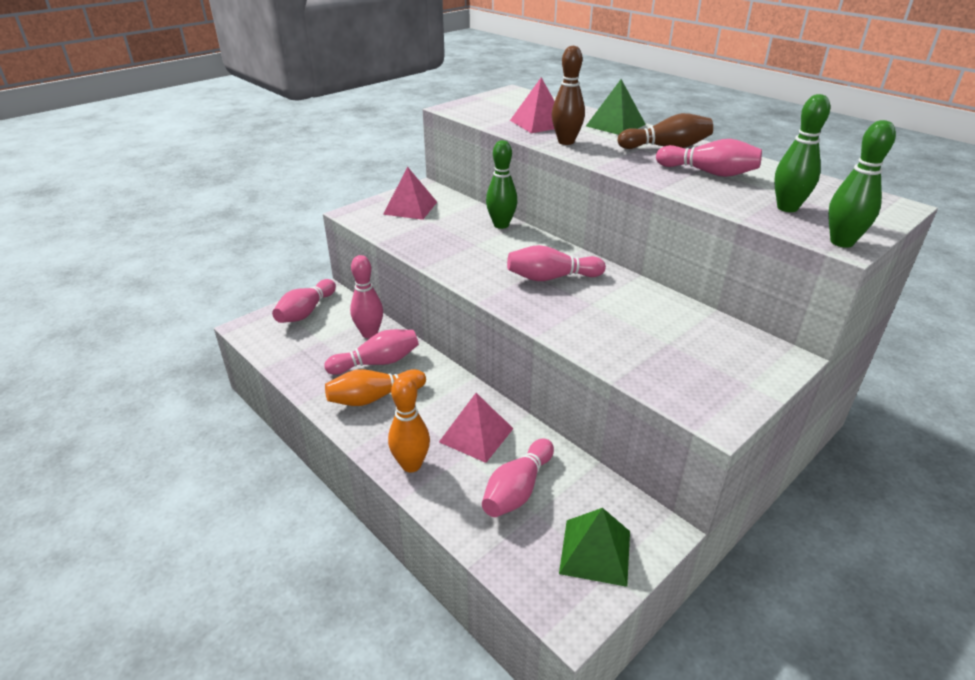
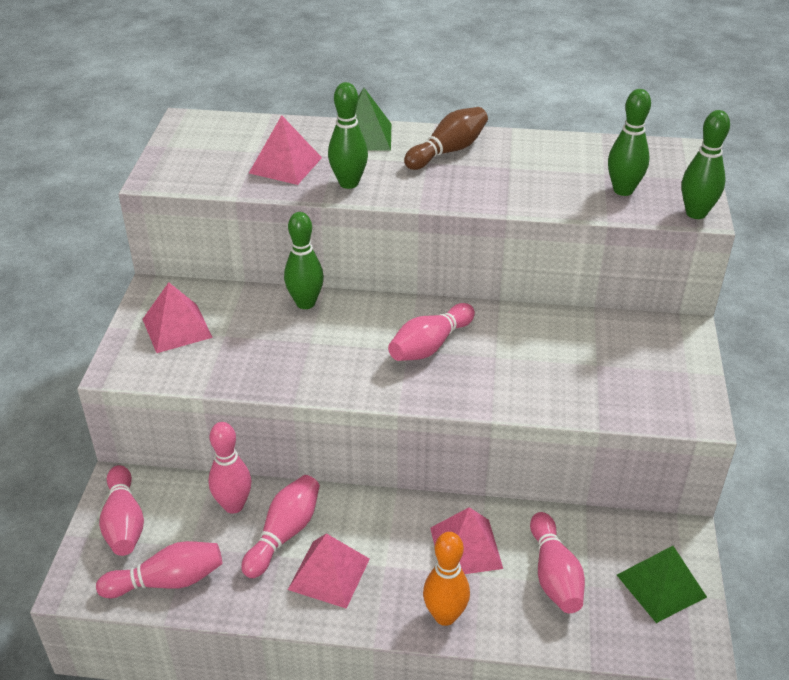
camera: 40 degrees left, 5 degrees up
orange bowling pin [325,369,426,406] -> pink pyramid [288,533,370,609]
brown bowling pin [552,46,585,145] -> green bowling pin [328,82,368,189]
pink bowling pin [656,139,762,177] -> pink bowling pin moved to [96,541,222,598]

